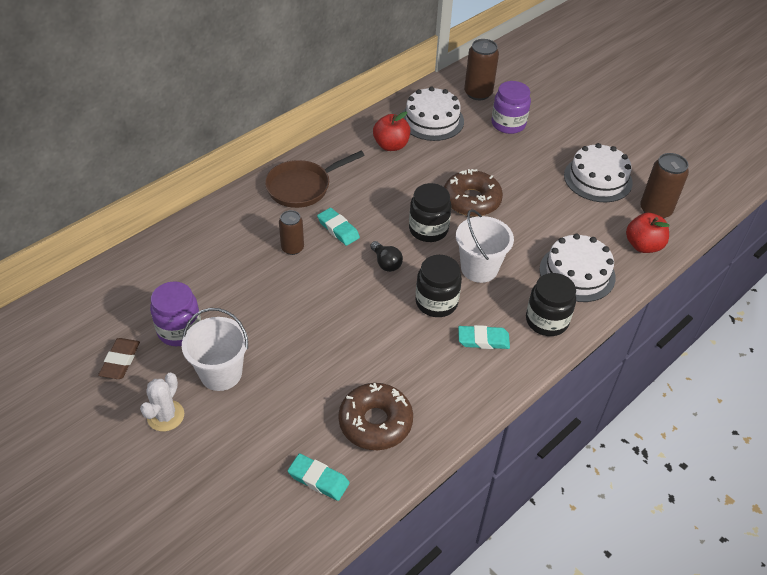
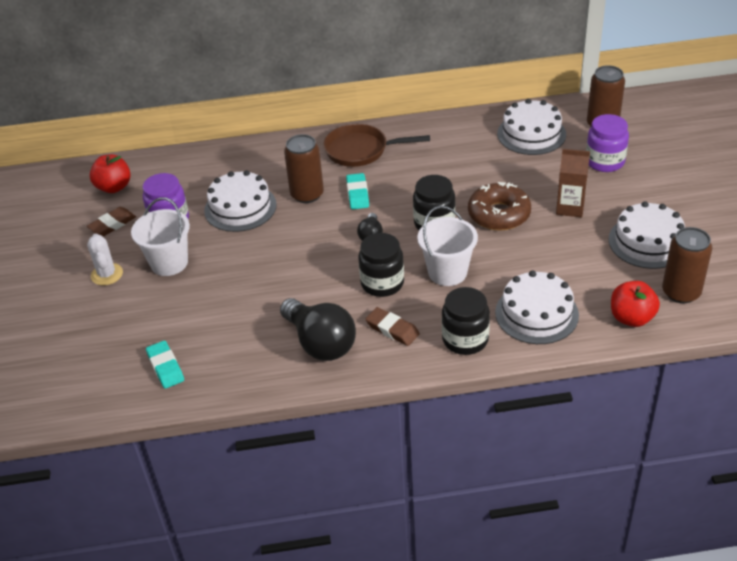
camera: 40 degrees right, 5 degrees down
white cactus [140,372,184,432] -> white cactus turned 75 degrees counterclockwise [87,234,123,285]
brown can [279,210,304,255] -> brown can [284,134,324,203], size x1.53
brown donut [338,383,413,450] -> none
red apple [373,111,410,151] -> red apple moved to [90,154,131,193]
turquoise eraser [458,325,510,349] -> brown eraser [365,307,420,346]
none -> white cake [204,170,277,232]
none -> black light bulb [280,298,356,361]
none -> brown carton [556,149,590,217]

